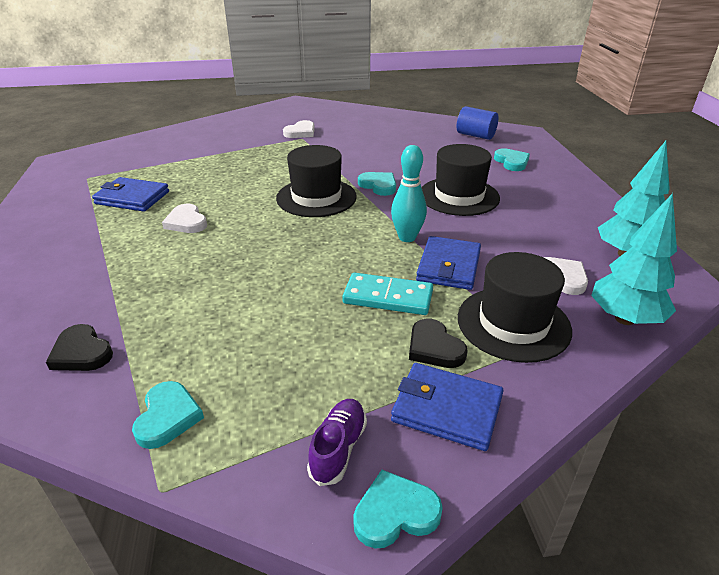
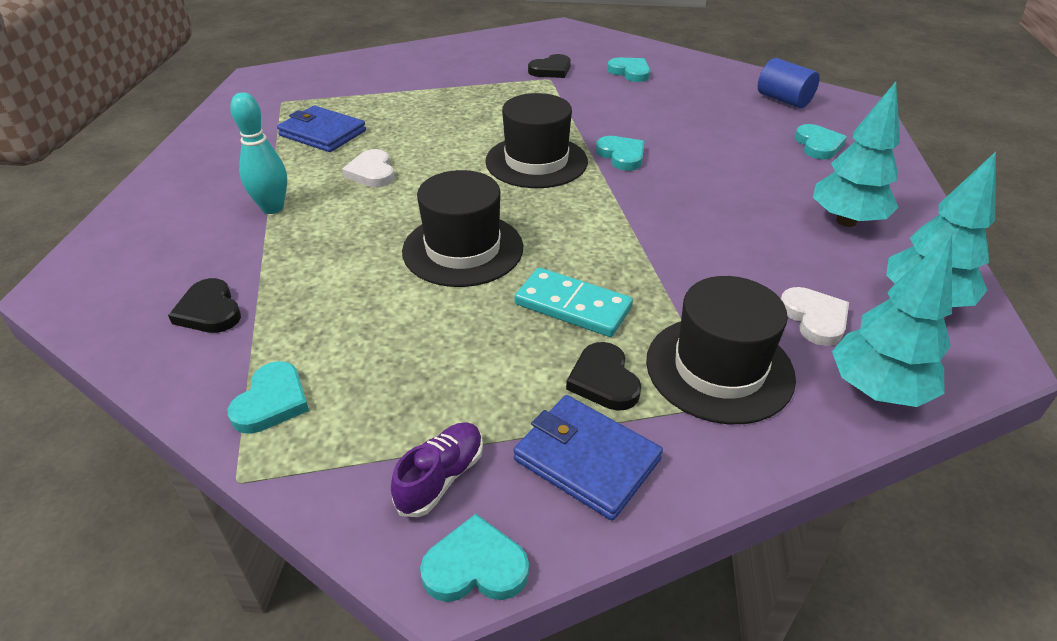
camera: 15 degrees right, 5 degrees up
white heart [283,120,315,138] -> black heart [528,54,571,78]
turquoise bowling pin [391,145,427,242] -> turquoise bowling pin moved to [230,92,287,214]
blue wallet [416,236,481,290] -> none
black hat [422,144,500,216] -> black hat moved to [402,170,523,287]
none -> turquoise heart [607,57,650,82]
none -> turquoise tree [813,81,900,227]

